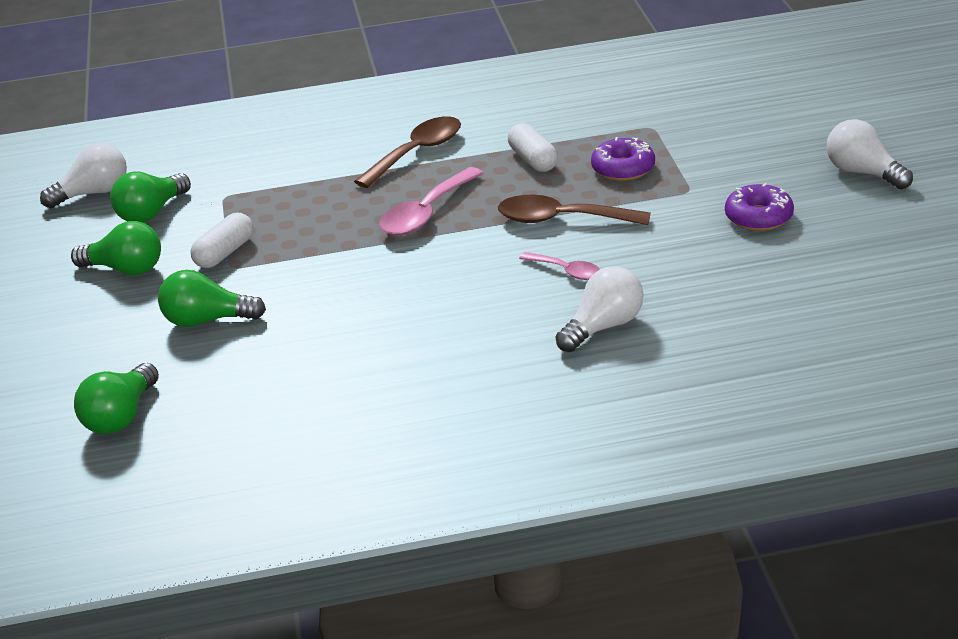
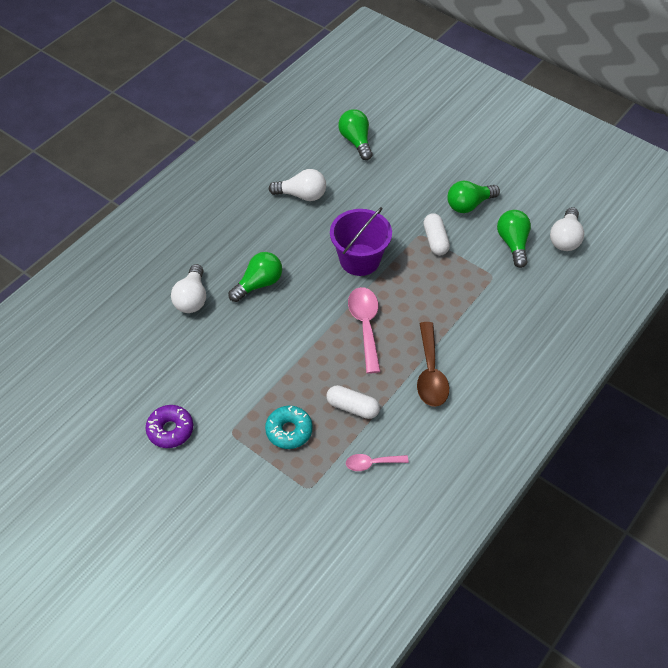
camera: 135 degrees right, 20 degrees up
green light bulb [158,270,266,327] -> green light bulb moved to [228,252,282,302]
brown spoon [498,195,651,225] -> none
pink spoon [519,252,600,280] -> pink spoon moved to [346,454,409,471]
purple donut [591,137,655,181] -> turquoise donut [265,406,313,449]
white light bulb [827,119,913,190] -> white light bulb moved to [269,169,326,201]
none -> purple bucket [330,207,392,276]

